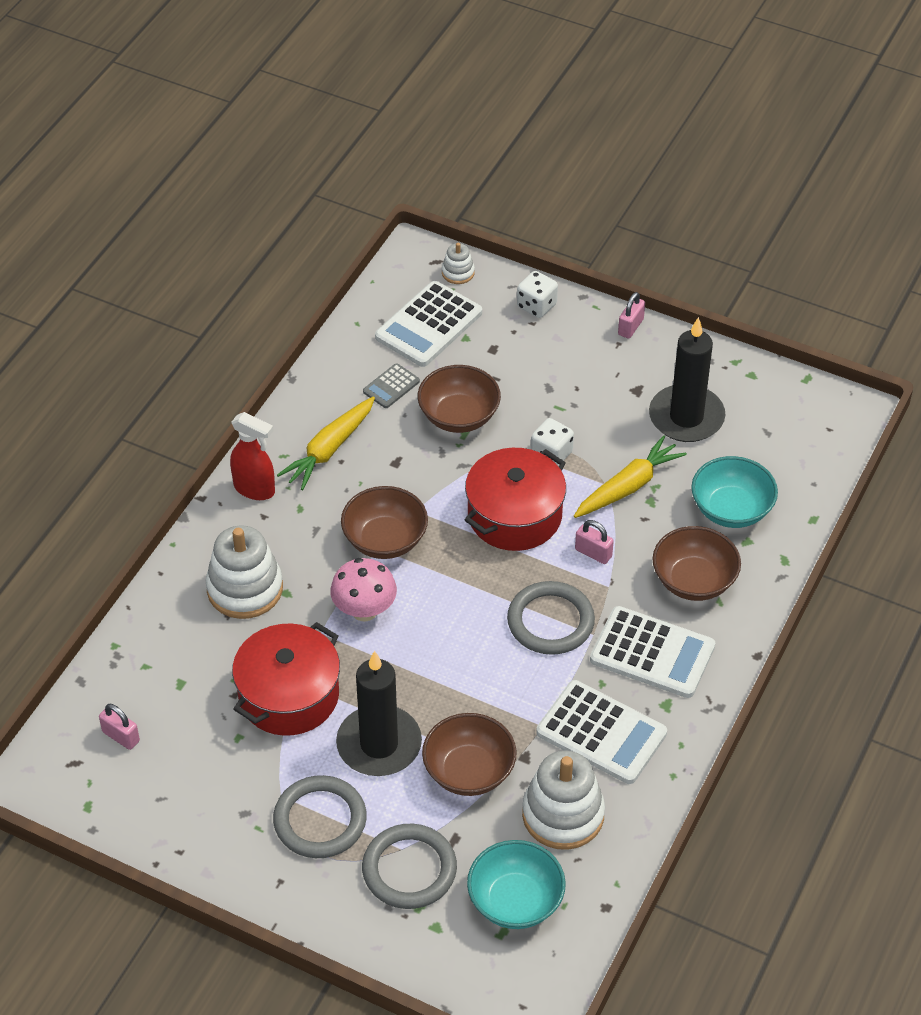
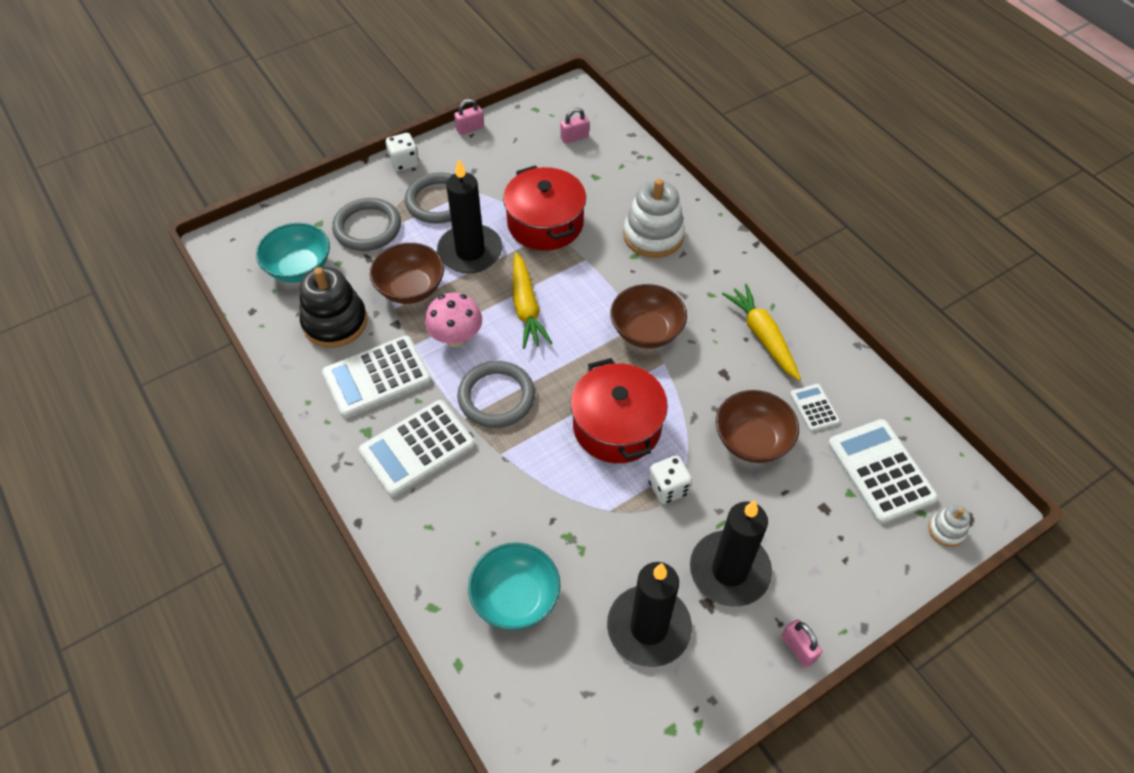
camera: 120 degrees right, 5 degrees up
red spray bottle [230,412,275,500] -> none
pink mushroom [330,558,397,622] -> pink mushroom moved to [425,293,482,347]
grey calculator [363,363,420,408] -> white calculator [790,384,840,432]
white dice [517,271,558,318] -> white dice moved to [386,133,419,171]
white stacking toy [522,750,605,850] -> black stacking toy [299,267,367,348]
yellow carrot [574,435,687,518] -> yellow carrot moved to [513,252,552,349]
pink padlock [575,520,614,564] -> pink padlock moved to [454,99,484,135]
brown bowl [652,526,741,601] -> none
none -> black candle [690,500,772,607]

